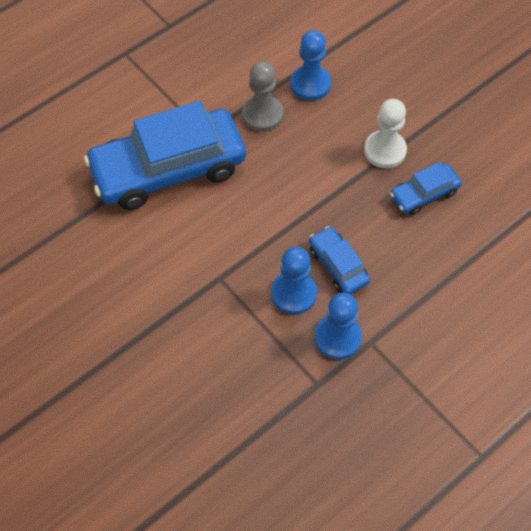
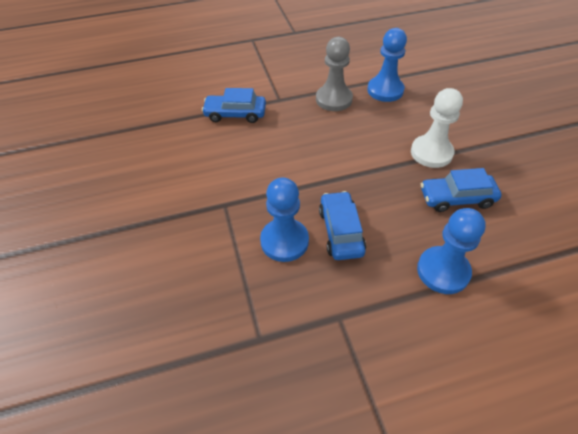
camera: 25 degrees right, 10 degrees down
blue car [84,101,246,210] -> blue car [202,88,266,123], size x0.46
blue pawn [315,293,362,360] -> blue pawn moved to [417,208,486,294]

